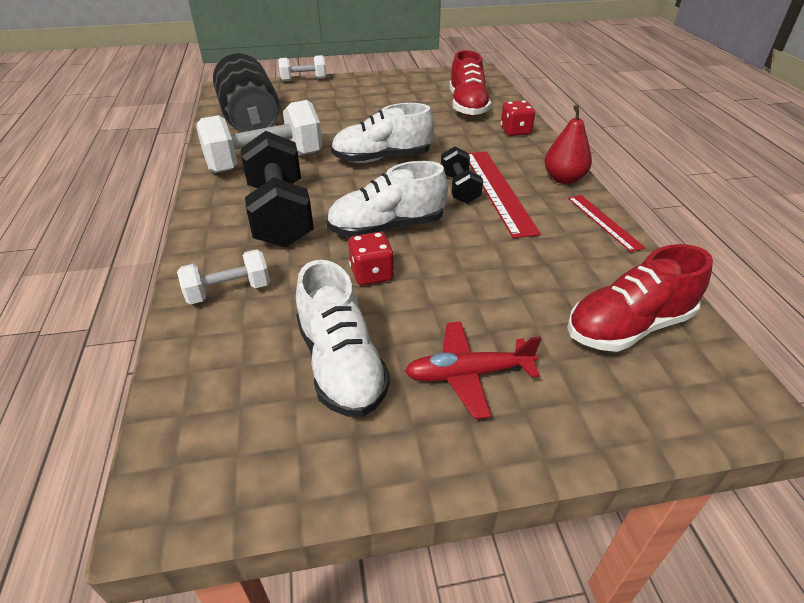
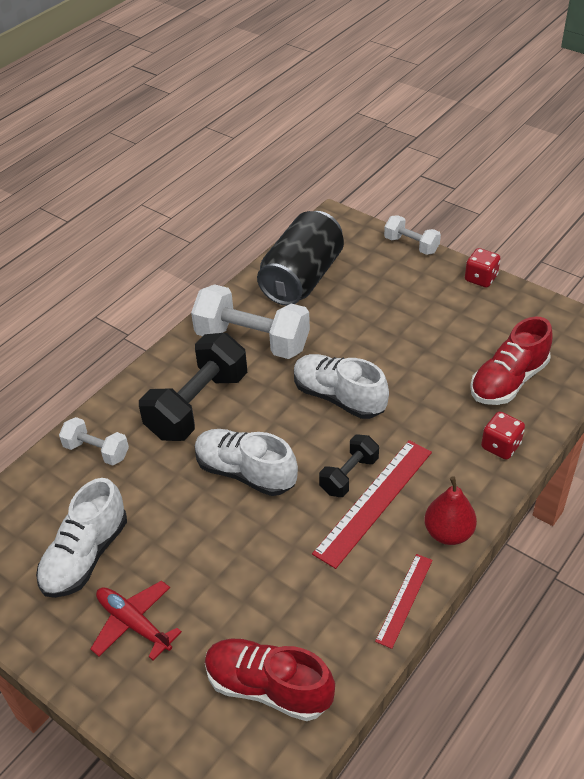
camera: 50 degrees right, 5 degrees up
red dice [348,232,394,285] -> red dice moved to [465,248,500,288]

